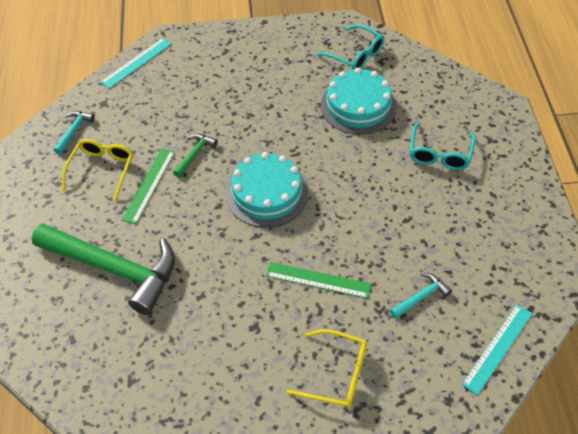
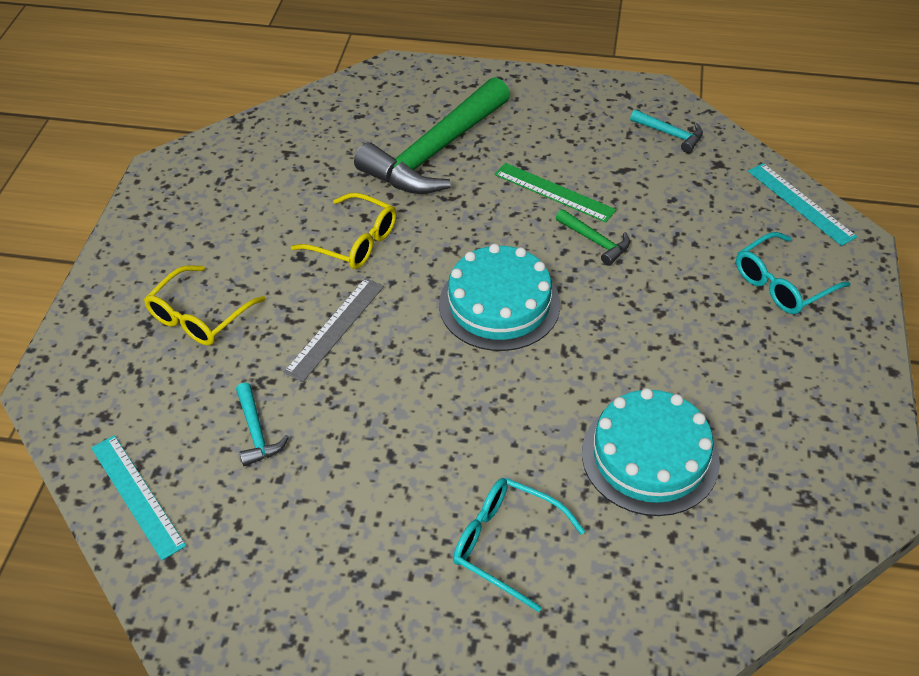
camera: 105 degrees right, 5 degrees down
yellow glasses [62,139,133,201] -> yellow glasses moved to [291,193,396,269]
green ruler [266,262,371,299] -> grey ruler [284,278,384,382]
turquoise glasses [316,24,385,69] -> turquoise glasses moved to [736,232,850,314]

